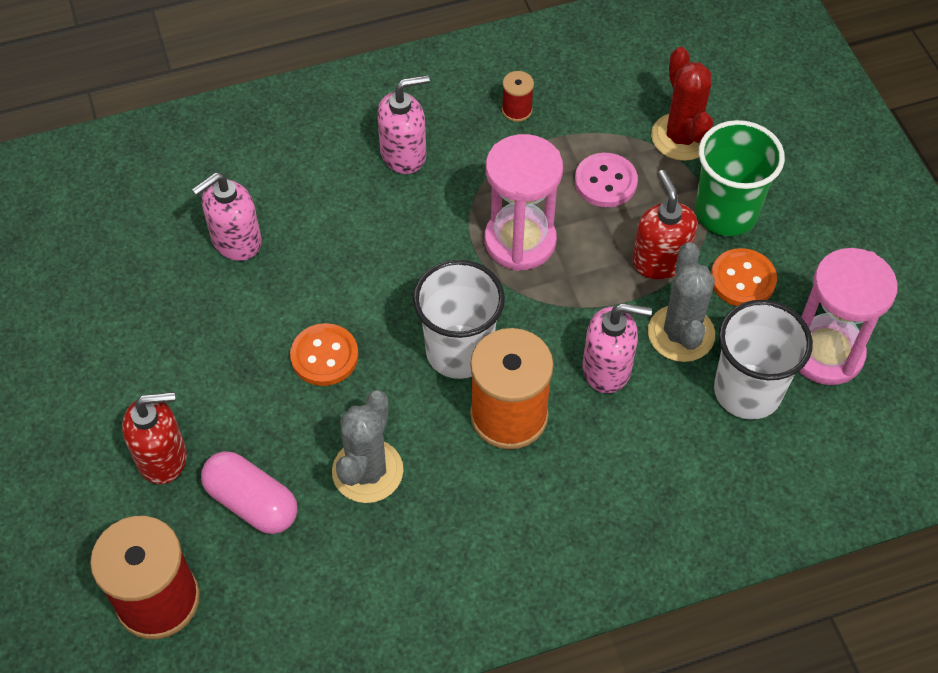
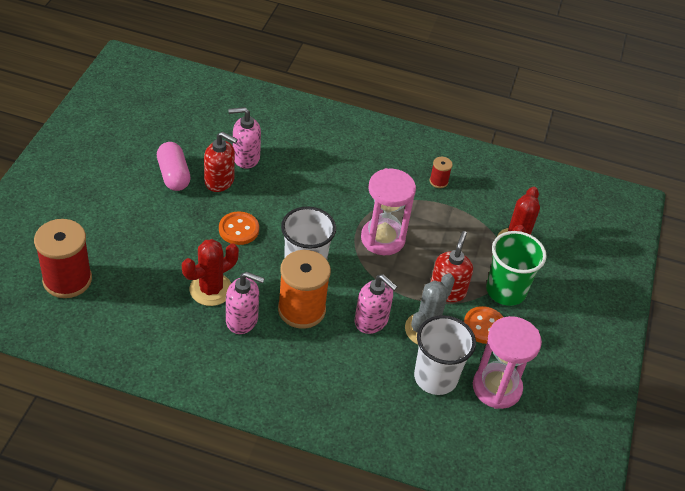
camera: 30 degrees right, 10 degrees down
red soap dispenser [122,392,187,484] -> red soap dispenser moved to [204,132,238,192]
pink capsule [201,451,298,534] -> pink capsule moved to [157,142,190,191]
grey cactus [332,390,403,503] -> red cactus [182,239,239,306]
pink soap dispenser [377,75,430,174] -> pink soap dispenser moved to [226,272,265,334]
pink button [575,153,638,207] -> none

